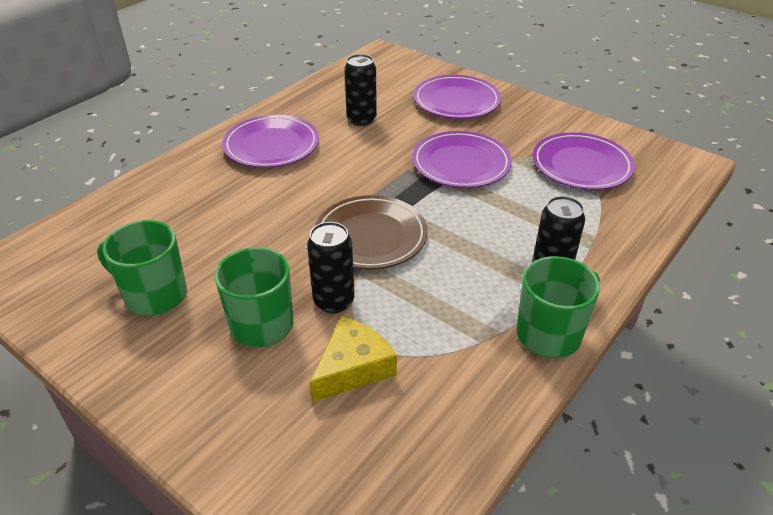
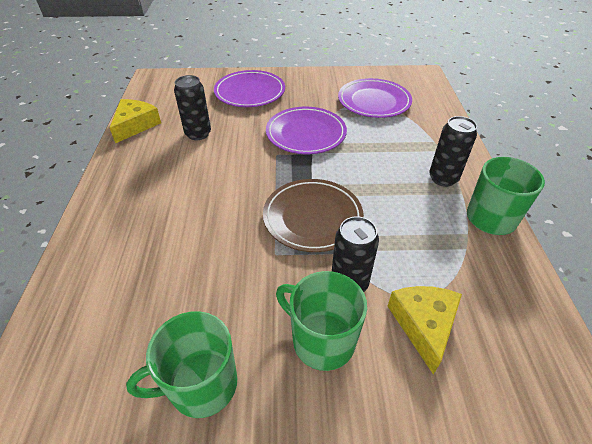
camera: 40 degrees left, 5 degrees up
purple plate [222,115,319,168] -> none
none -> yellow cheese [110,99,161,143]

